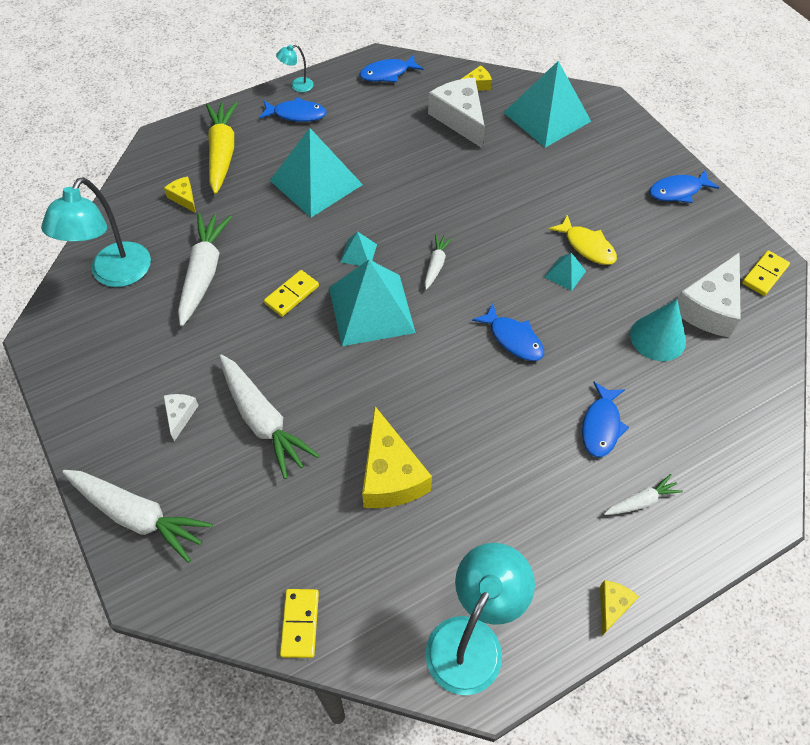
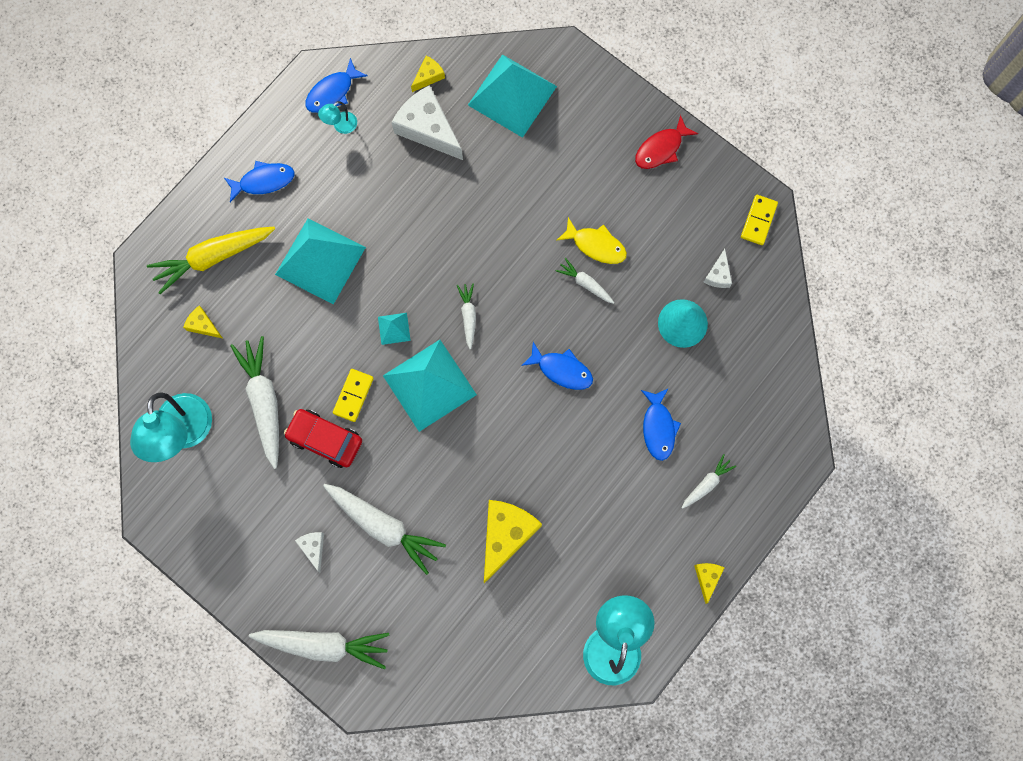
camera: 20 degrees left, 20 degrees up
yellow carrot [206,102,238,194] -> yellow carrot turned 90 degrees counterclockwise [147,227,275,294]
turquoise lamp [276,45,314,92] -> turquoise lamp moved to [318,101,357,134]
yellow domino [280,589,319,658] -> none
yellow cheese [362,406,432,508] -> yellow cheese turned 120 degrees counterclockwise [484,500,542,583]
turquoise pyramid [545,253,586,291] -> white carrot [556,258,614,304]
blue fish [649,169,719,203] -> red fish [635,115,698,169]
white cheese [677,252,741,338] -> white cheese [704,249,732,288], size x0.49
none -> red car [284,409,362,468]

